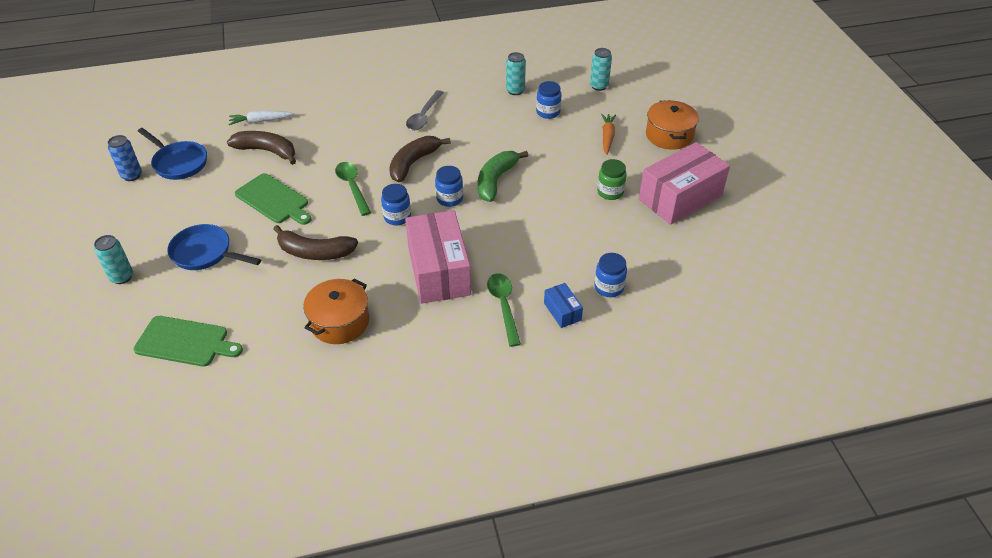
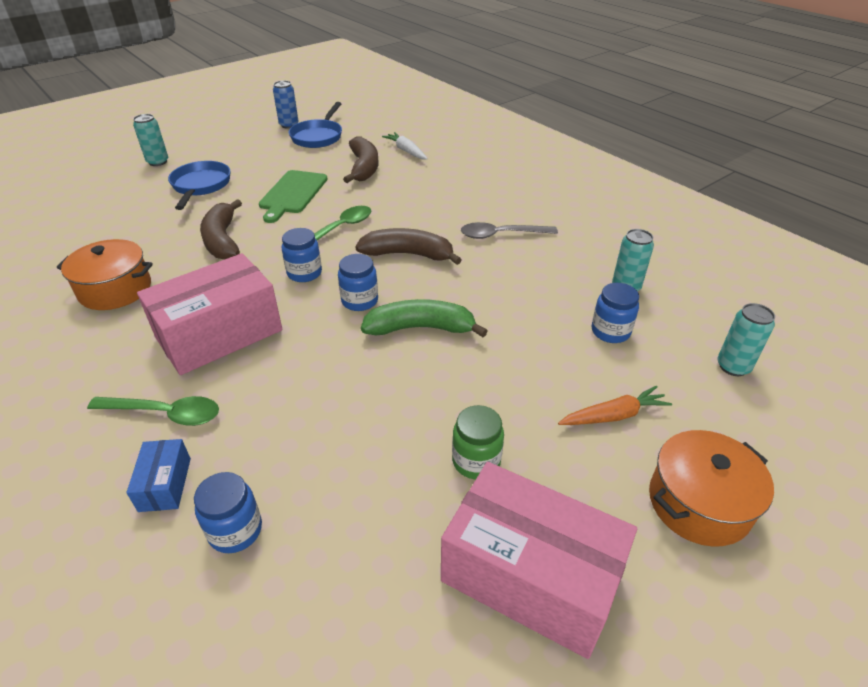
camera: 65 degrees right, 5 degrees down
green cutting board [133,316,243,367] -> none
green spoon [487,273,521,347] -> green spoon turned 45 degrees clockwise [87,396,219,426]
blue box [544,283,583,328] -> blue box turned 45 degrees counterclockwise [126,439,191,512]

